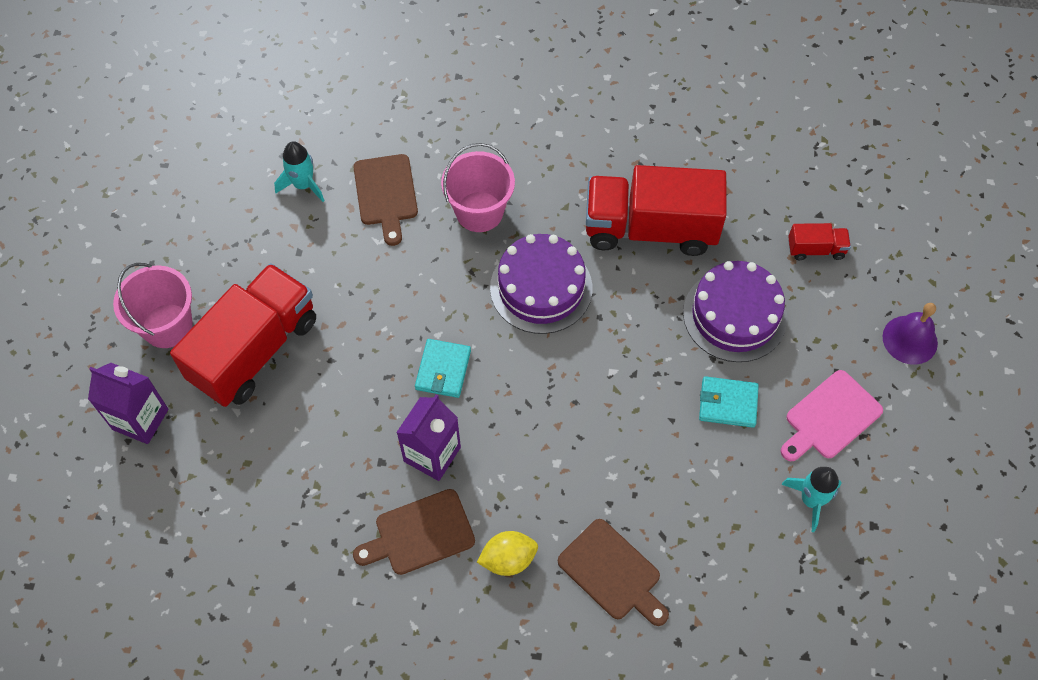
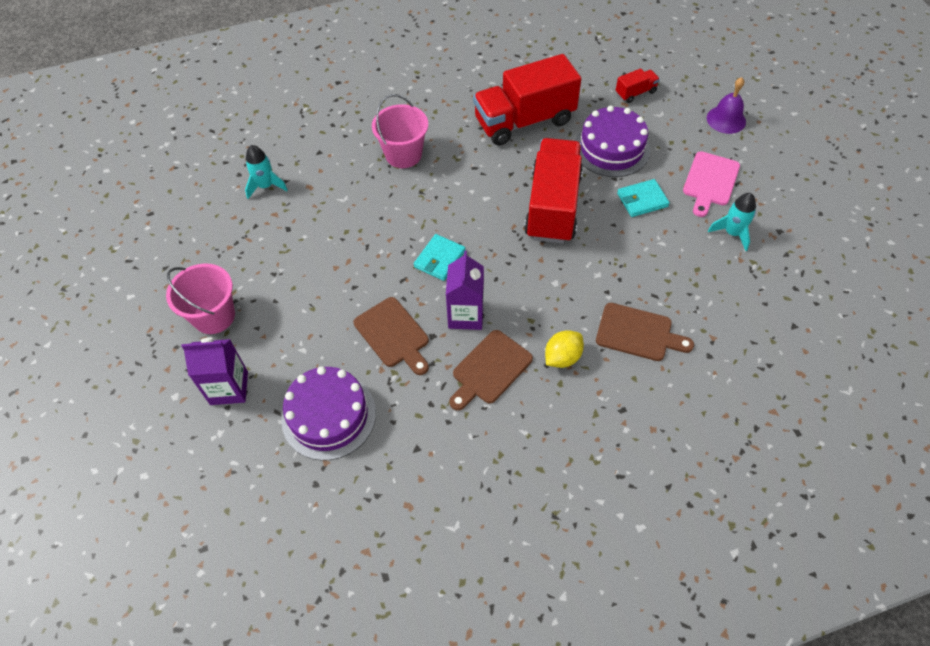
camera: 25 degrees left, 5 degrees down
red truck [170,263,316,407] -> red truck moved to [524,138,583,244]
brown cutting board [353,154,418,246] -> brown cutting board moved to [354,297,429,375]
turquoise wallet [415,339,471,398] -> turquoise wallet turned 45 degrees clockwise [414,234,466,281]
purple cake [490,234,592,334] -> purple cake moved to [281,366,376,461]

